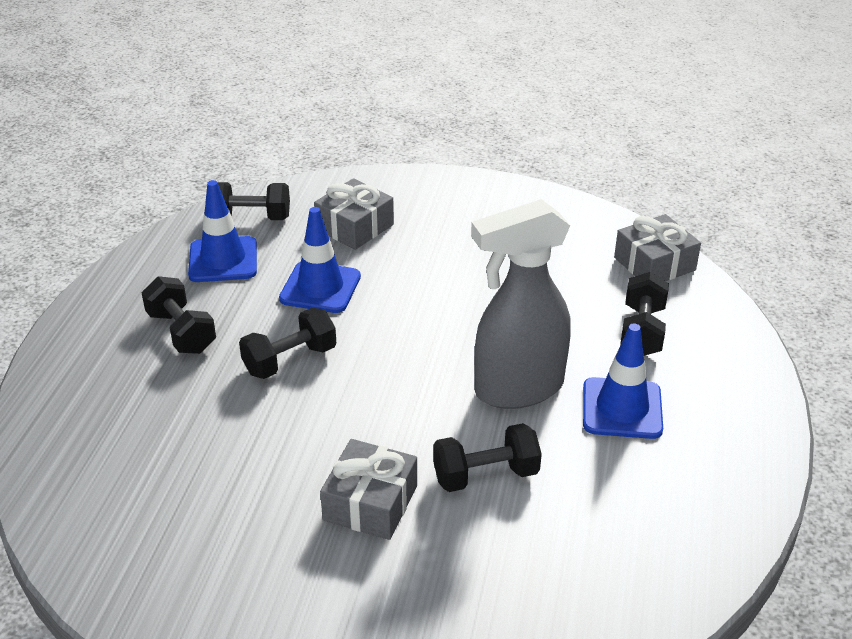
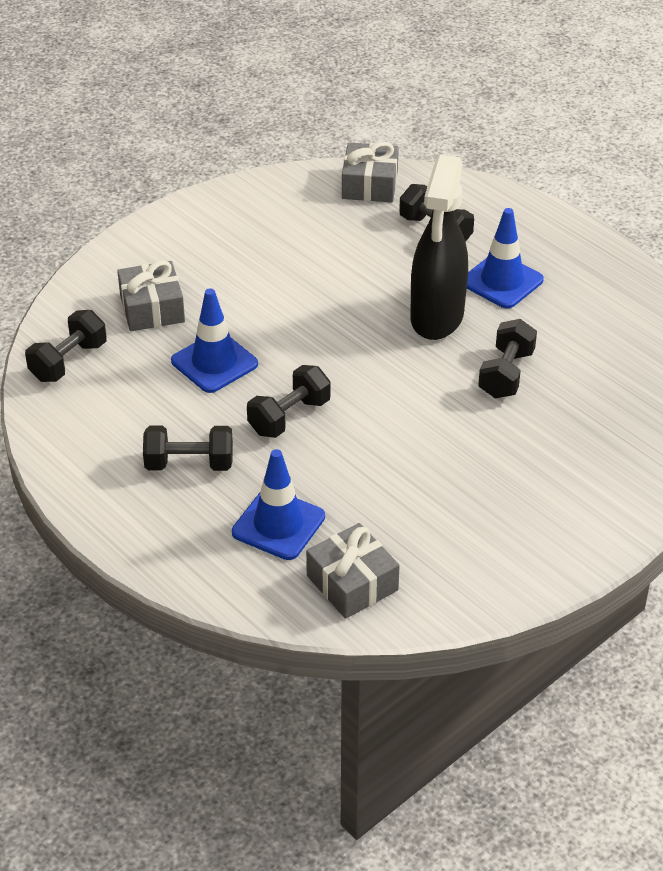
camera: 55 degrees left, 5 degrees up
blue traffic cone [188,180,257,282] -> blue traffic cone moved to [232,449,325,560]
black dumbbell [239,308,336,379] -> black dumbbell turned 45 degrees clockwise [247,365,331,438]
grey gift [320,439,417,540] -> grey gift moved to [306,523,400,619]
grey spray bottle [471,199,571,409] -> black spray bottle [410,155,468,340]

